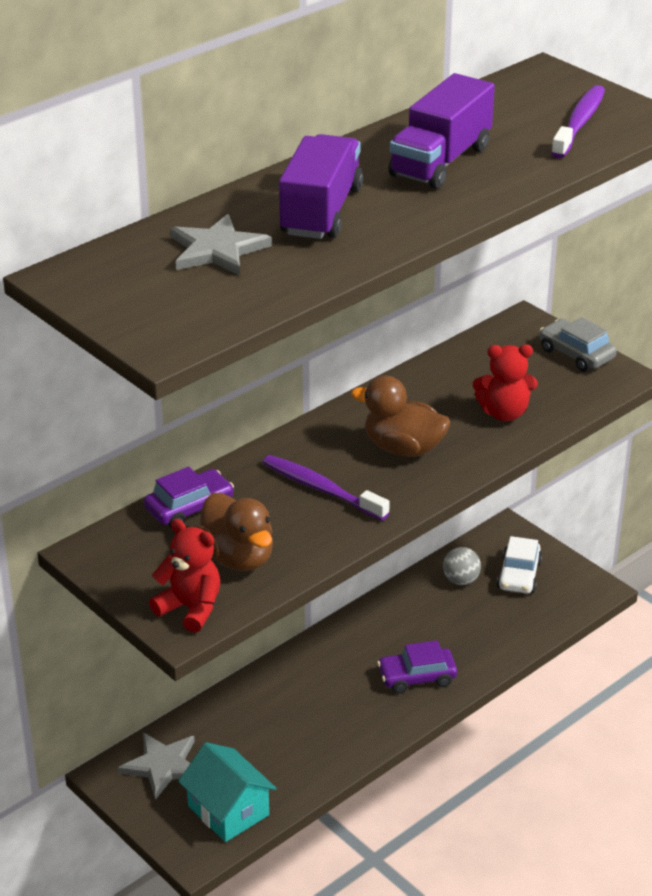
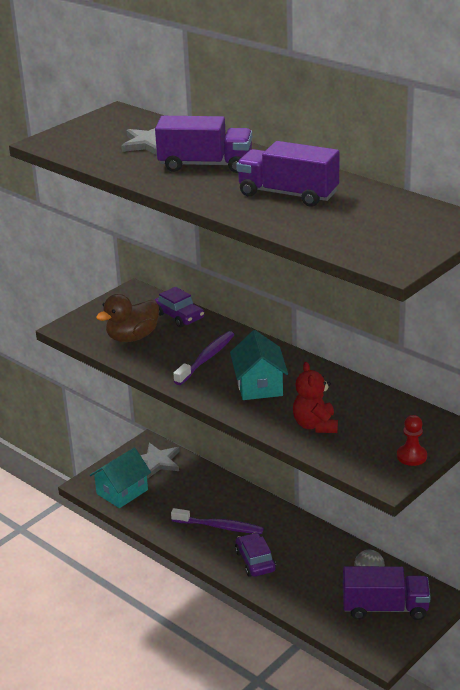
camera: 85 degrees right, 5 degrees down
red teddy bear [149,519,220,633] -> none
brown duck [351,376,450,457] -> turquoise house [230,330,288,400]
white car [497,536,542,594] -> purple truck [343,566,431,620]
grey car [540,317,617,372] -> red pawn [397,415,427,466]
purple toothbrush [551,85,605,159] -> purple toothbrush moved to [171,508,264,534]

